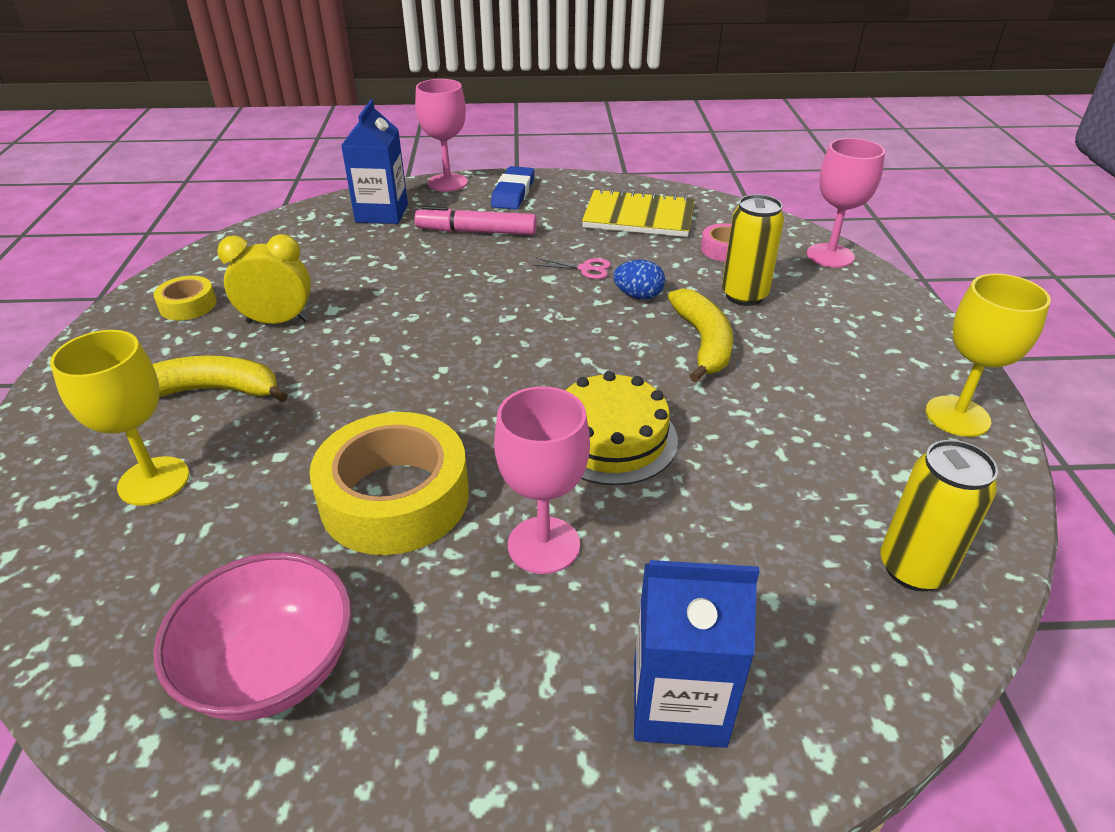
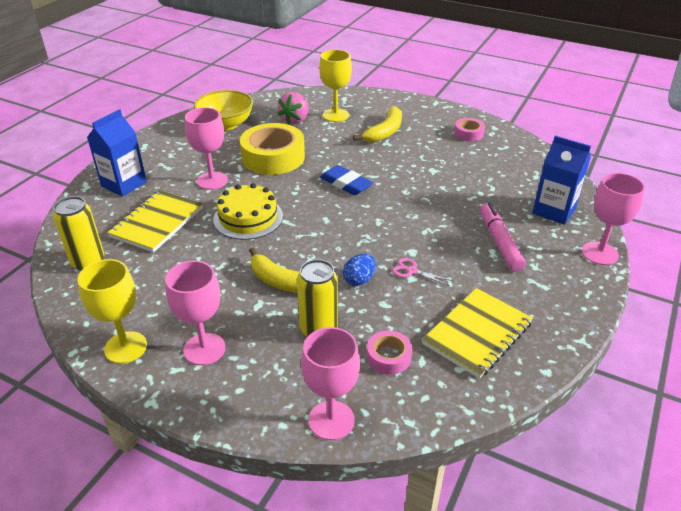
camera: 120 degrees right, 0 degrees up
yellow tape [153,276,217,320] -> pink tape [454,118,485,141]
pink bowl [153,552,352,721] -> yellow bowl [194,90,253,130]
yellow clock [217,234,311,324] -> none
pink marker [414,206,537,235] -> pink marker turned 45 degrees counterclockwise [480,203,526,272]
blue eraser [491,166,534,210] -> blue eraser moved to [320,165,373,195]
pink scissors [533,258,611,279] -> pink scissors turned 75 degrees clockwise [392,258,452,286]
none -> yellow notebook [107,190,203,252]
none -> pink goblet [165,261,226,365]
none -> pink strawberry [278,92,309,124]

